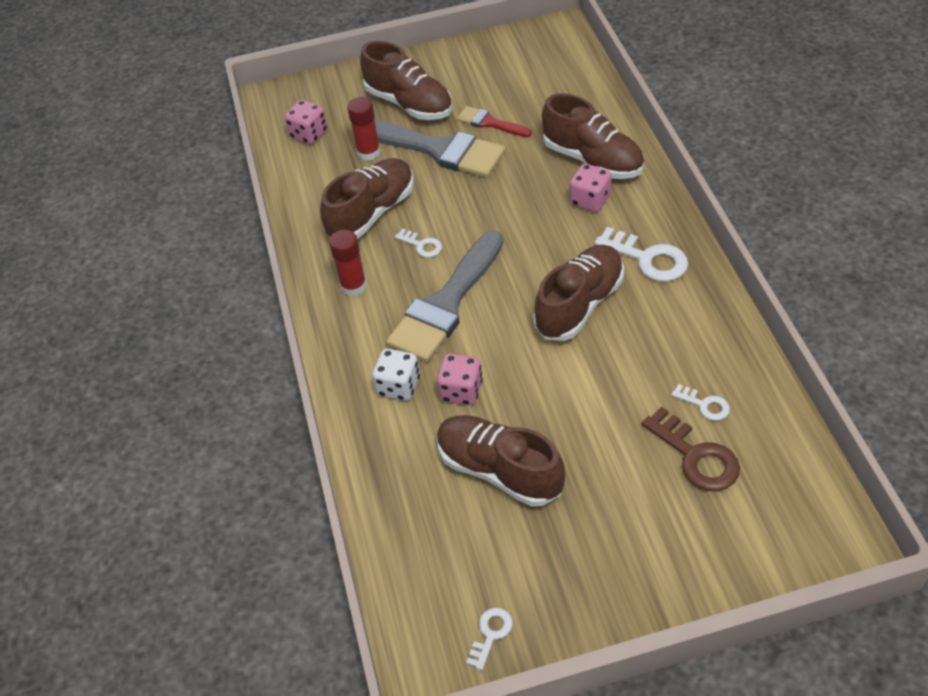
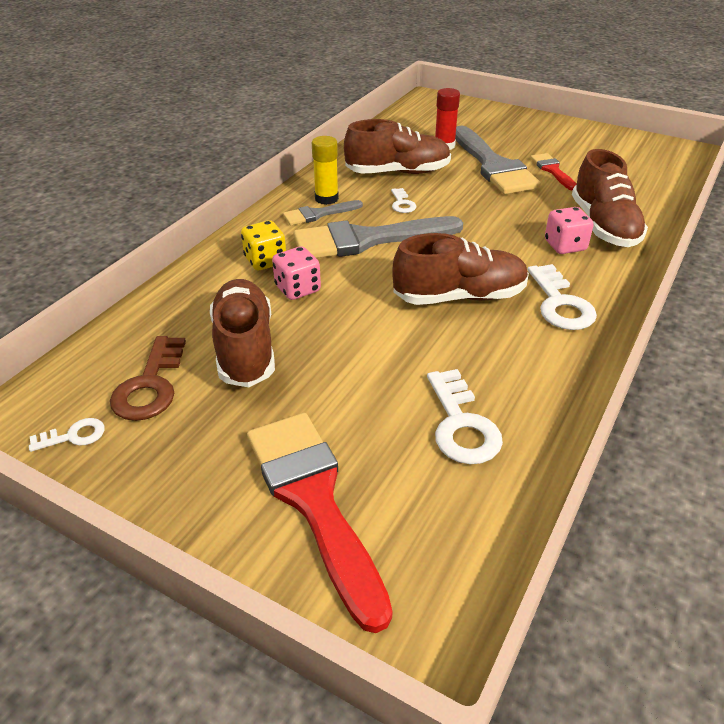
camera: 40 degrees right, 10 degrees down
pink dice [285,100,327,144] -> none
red glue stick [329,230,367,296] -> yellow glue stick [312,136,339,205]
brown shoe [360,41,452,120] -> none
white dice [372,349,420,401] -> yellow dice [241,220,286,270]
brown key [642,407,740,491] -> brown key moved to [110,336,186,421]
white key [671,384,730,421] -> white key [427,369,503,464], size x1.82
none -> red brush [247,413,393,633]
none -> grey brush [283,200,363,225]

